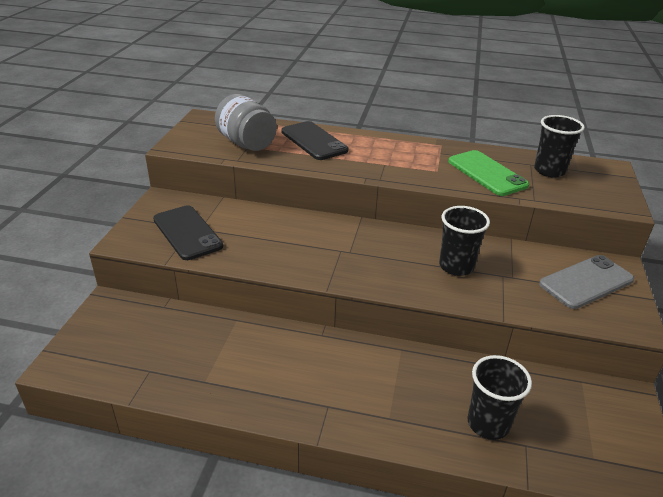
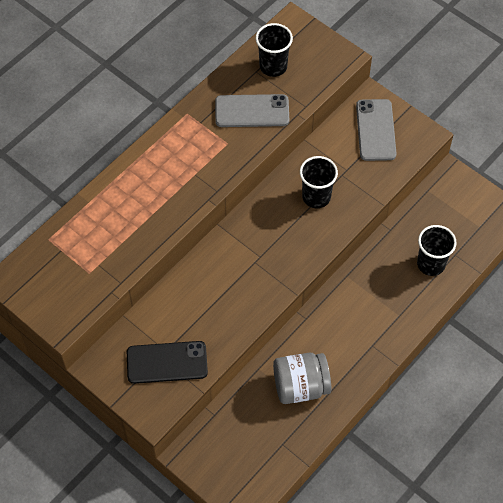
camera: 60 degrees left, 25 degrees up
grey jar [215,94,277,151] -> grey jar moved to [273,353,331,404]
black phone [281,121,348,160] -> none
green phone [448,150,529,196] -> grey phone [215,94,289,127]

